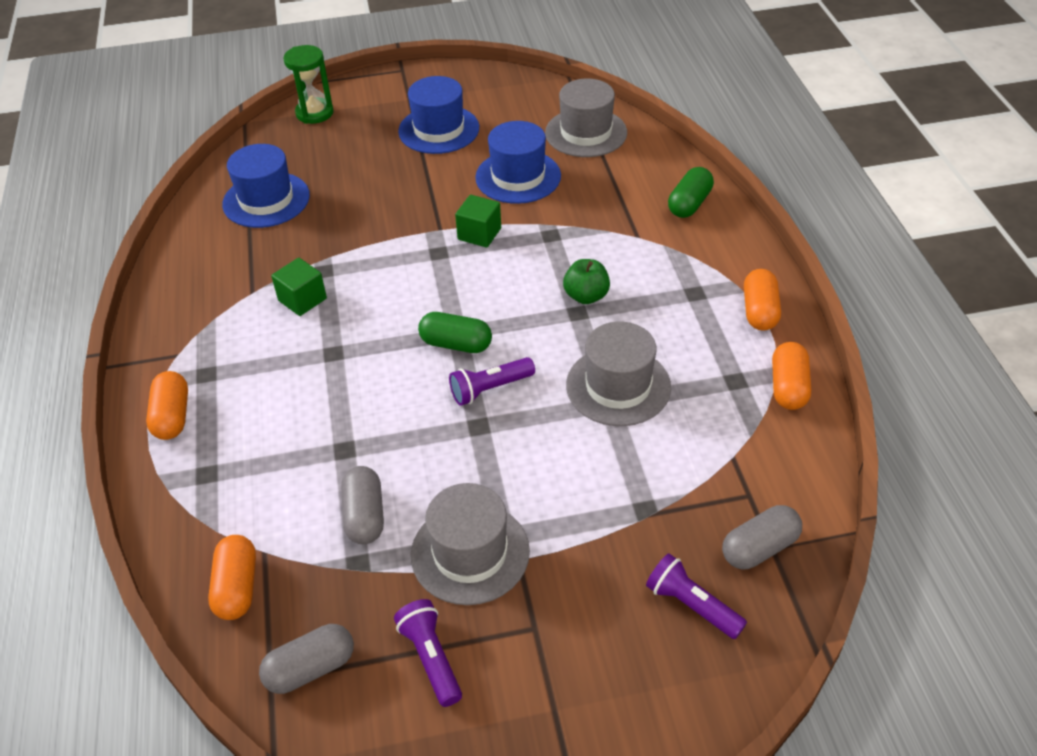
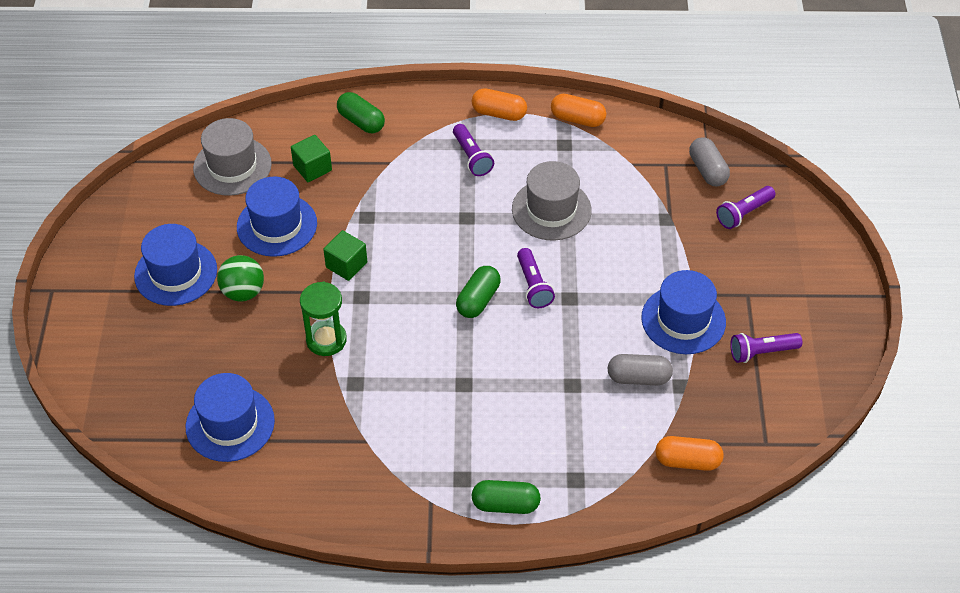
camera: 80 degrees left, 5 degrees up
orange capsule [146,371,188,440] -> green capsule [472,480,541,514]
grey capsule [259,624,354,694] -> none
green cube [271,258,327,316] -> green cube moved to [291,135,332,182]
green hourglass [283,45,334,124] -> green hourglass moved to [300,282,347,356]
grey hat [411,483,530,605] -> blue hat [641,270,726,354]
green apple [563,259,610,304] -> none
none -> green ball [217,255,264,302]
none -> purple flashlight [453,124,494,176]

